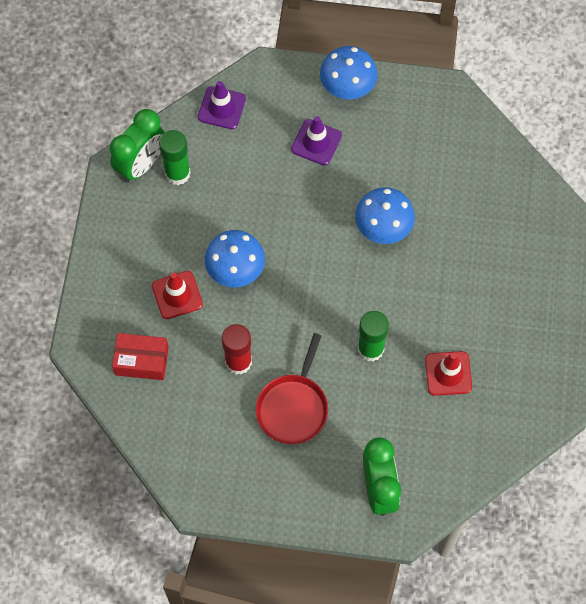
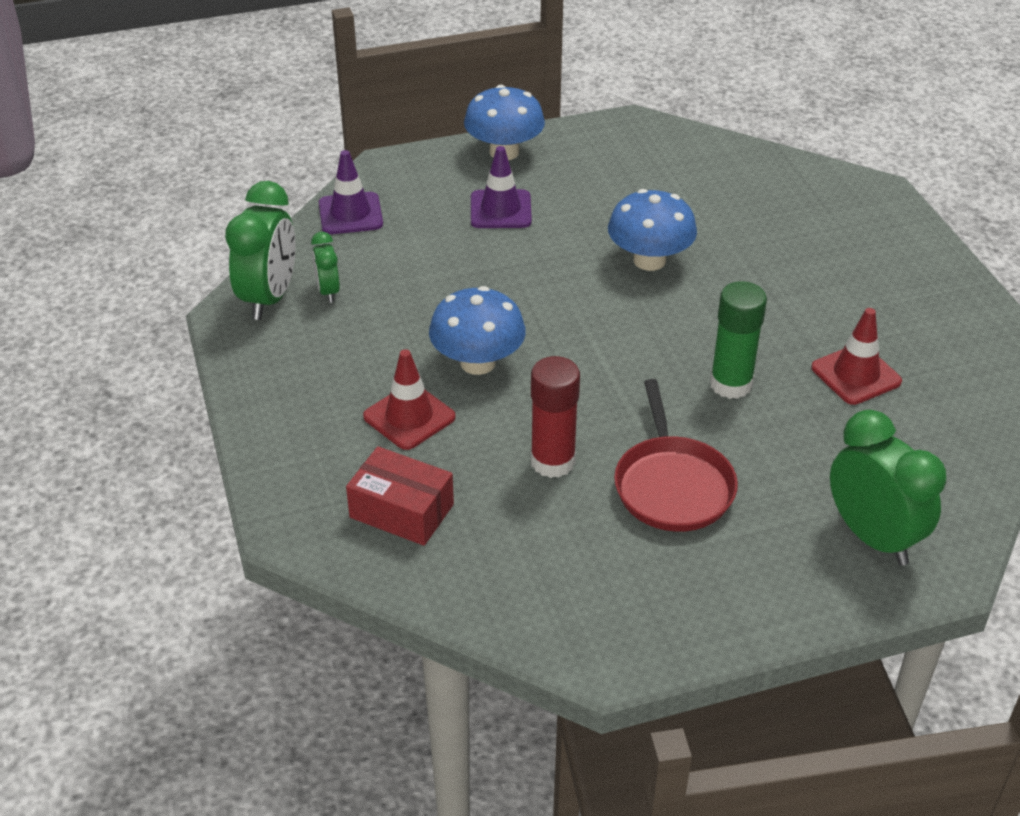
camera: 25 degrees left, 25 degrees down
red box [112,333,169,380] -> red box turned 45 degrees clockwise [346,446,454,546]
green glue stick [159,130,191,185] -> green clock [311,232,340,303]

